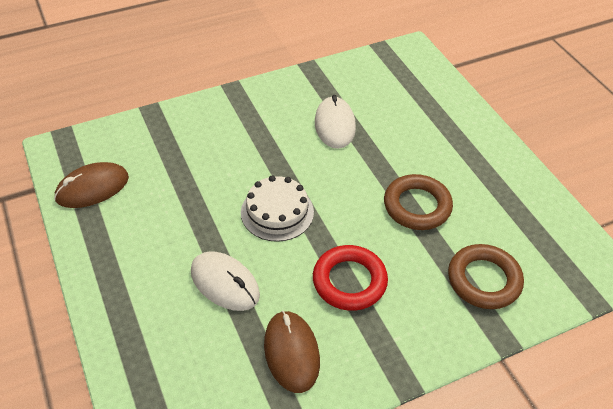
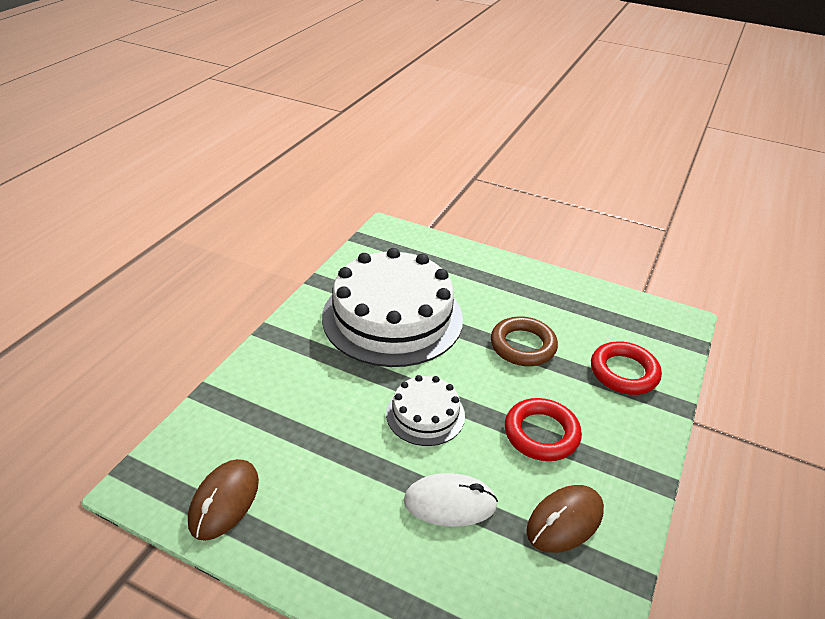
camera: 40 degrees left, 10 degrees down
brown mouse [264,311,320,393] -> brown mouse turned 75 degrees counterclockwise [526,485,604,553]
white mouse [315,95,356,149] -> white cake [322,248,463,367]
brown ring [448,244,524,309] -> red ring [591,341,662,395]

